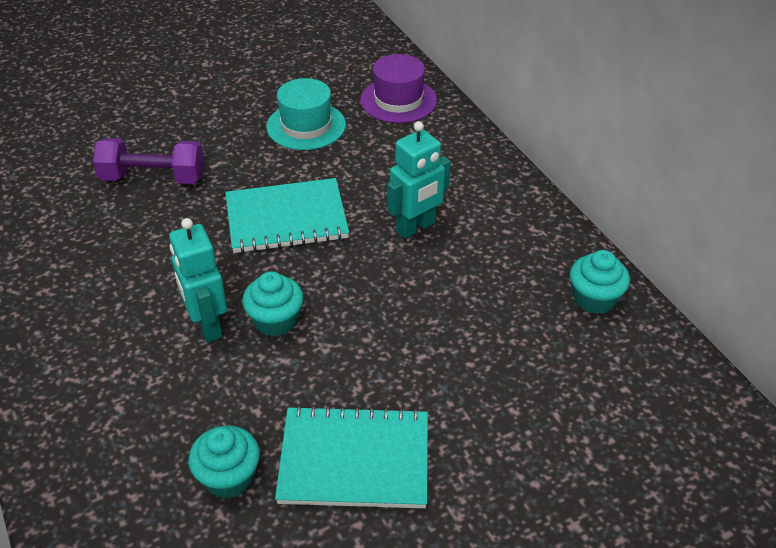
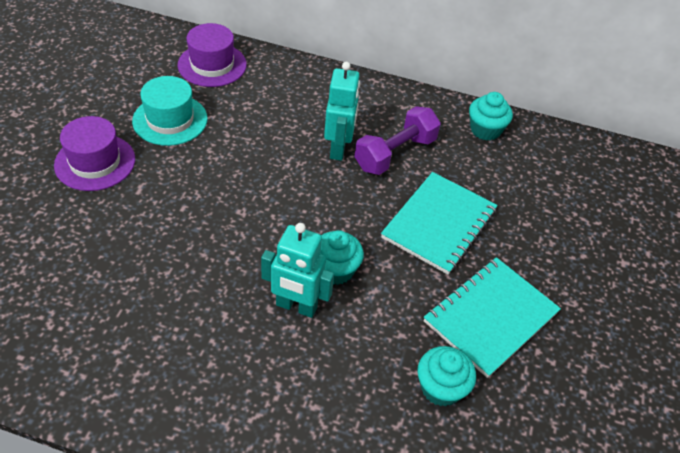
camera: 50 degrees left, 5 degrees up
purple dumbbell [93,138,204,184] -> purple dumbbell moved to [354,106,441,175]
turquoise notebook [225,178,349,253] -> turquoise notebook moved to [381,172,498,275]
none -> purple hat [54,116,135,191]

